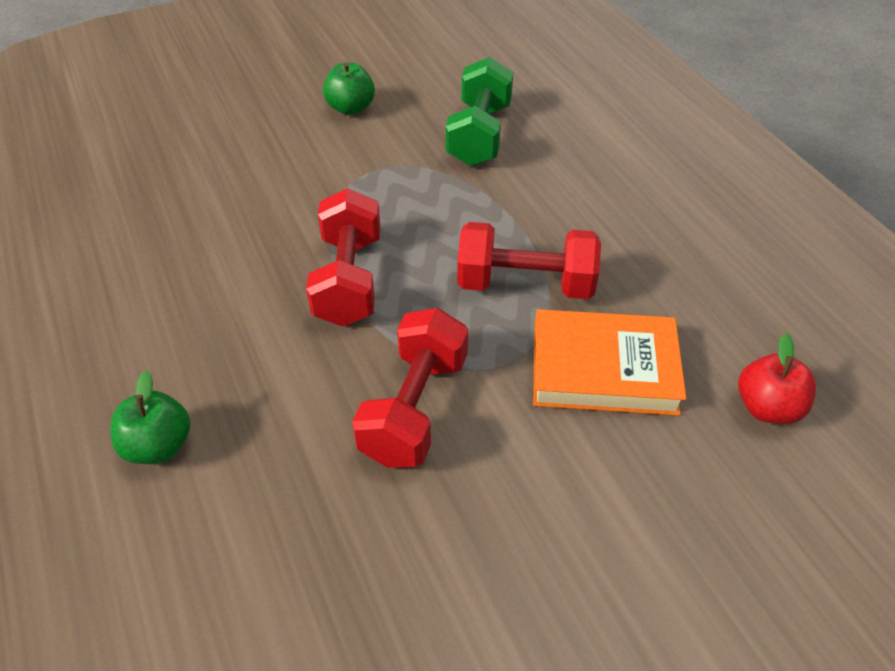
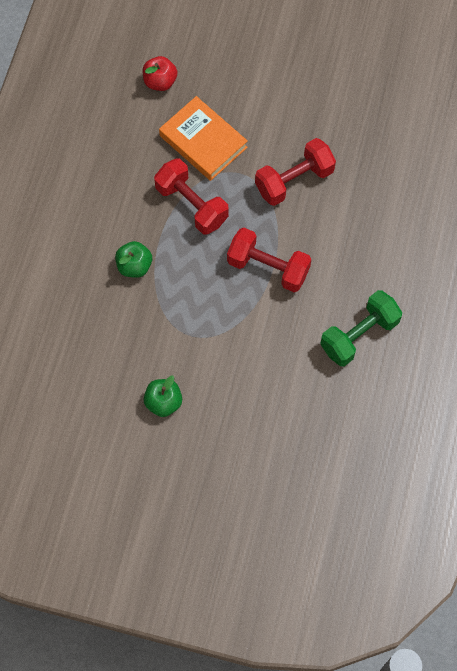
camera: 140 degrees left, 20 degrees up
green apple [110,370,190,464] -> green apple moved to [115,241,152,278]
red dumbbell [306,188,380,326] -> red dumbbell turned 75 degrees clockwise [227,228,311,292]
green dumbbell [446,57,513,166] -> green dumbbell moved to [320,290,402,367]

